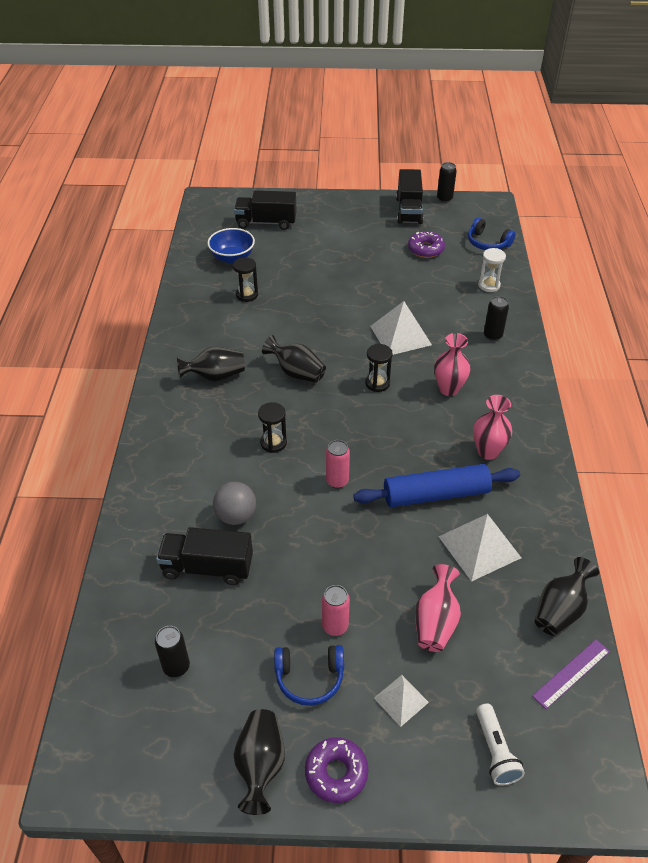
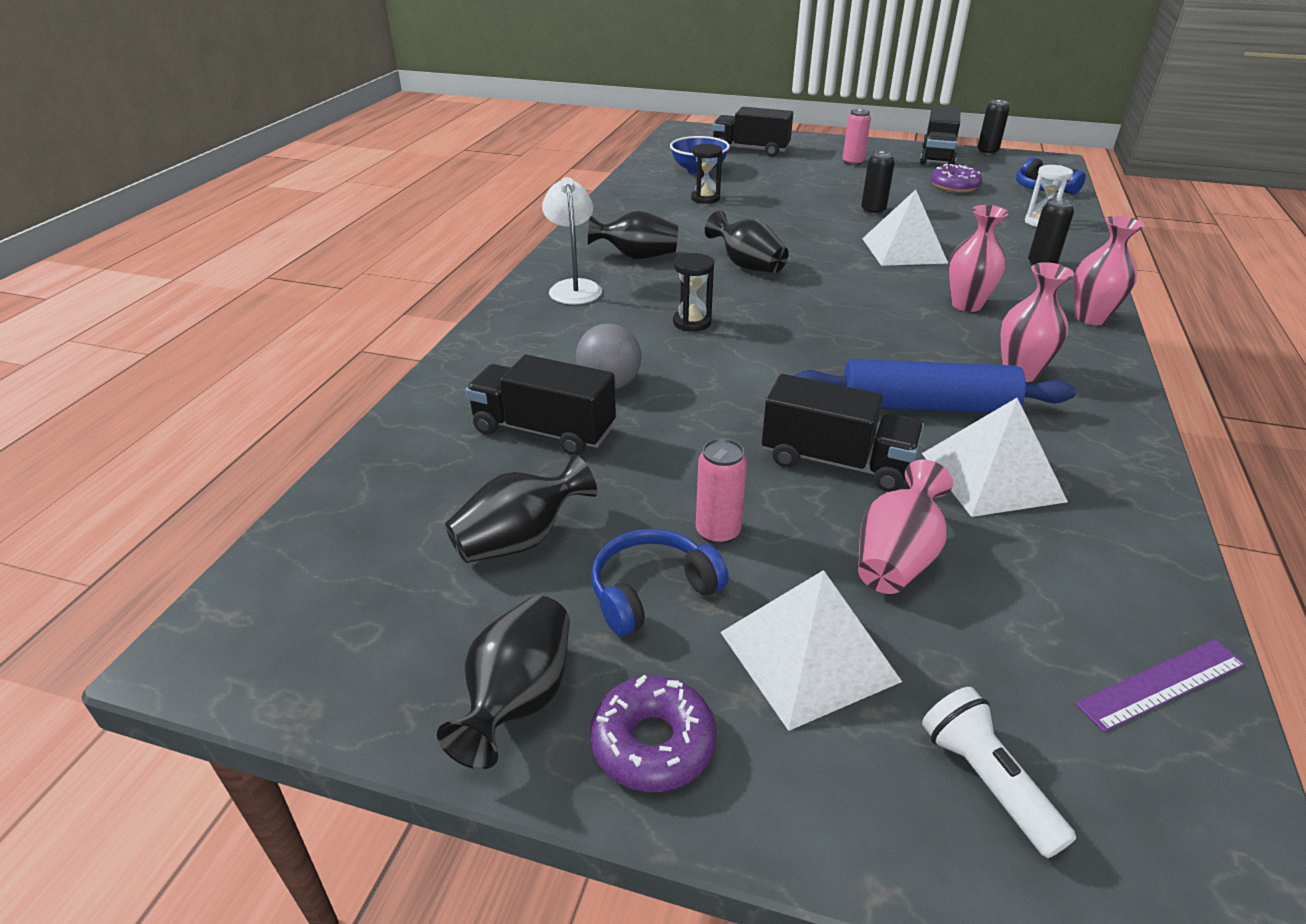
camera: 15 degrees right, 10 degrees down
black can [155,626,190,677] -> black can moved to [861,151,895,215]
blue headphones [274,645,344,706] -> blue headphones turned 135 degrees clockwise [591,529,729,636]
pink can [326,440,350,488] -> pink can moved to [843,109,871,166]
black hourglass [365,344,393,392] -> none
white pyramid [374,675,429,727] -> white pyramid [720,570,902,731], size x1.75
white flashlight [476,704,525,786] -> white flashlight turned 150 degrees clockwise [922,687,1076,858]
black vase [535,557,599,636] -> black vase moved to [445,454,597,563]
none -> white lamp [542,177,602,305]
none -> black truck [762,374,924,492]
none -> pink vase [1074,216,1144,325]

